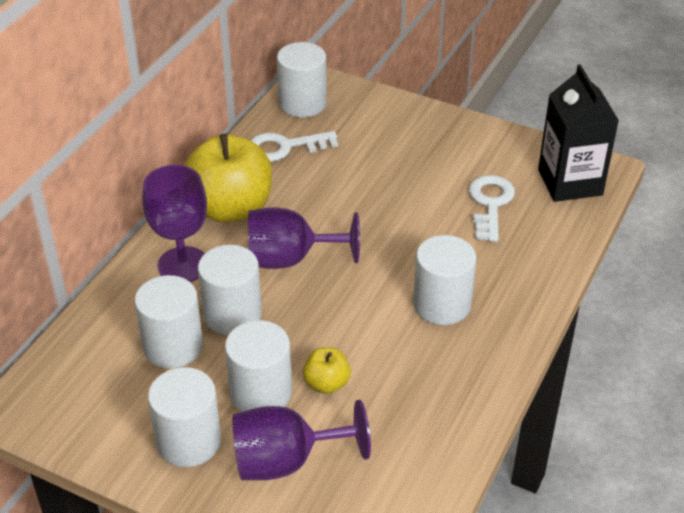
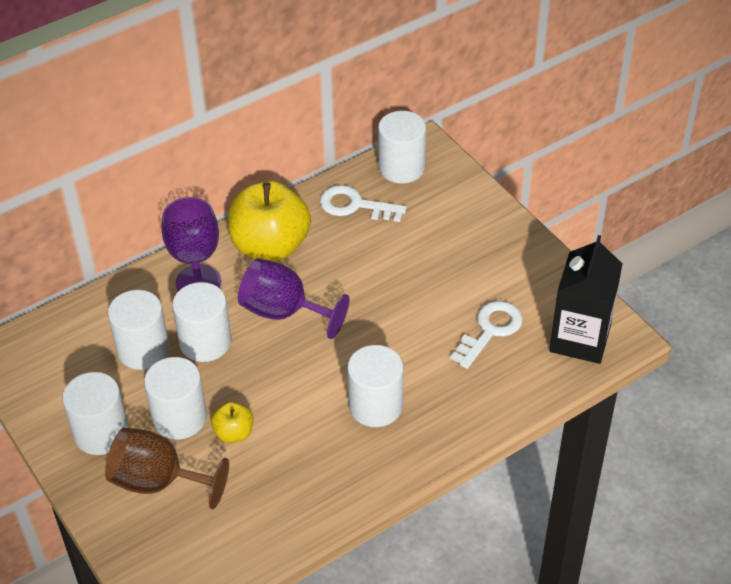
camera: 30 degrees right, 5 degrees up
purple goblet [233,400,371,480] -> brown goblet [105,428,229,509]

